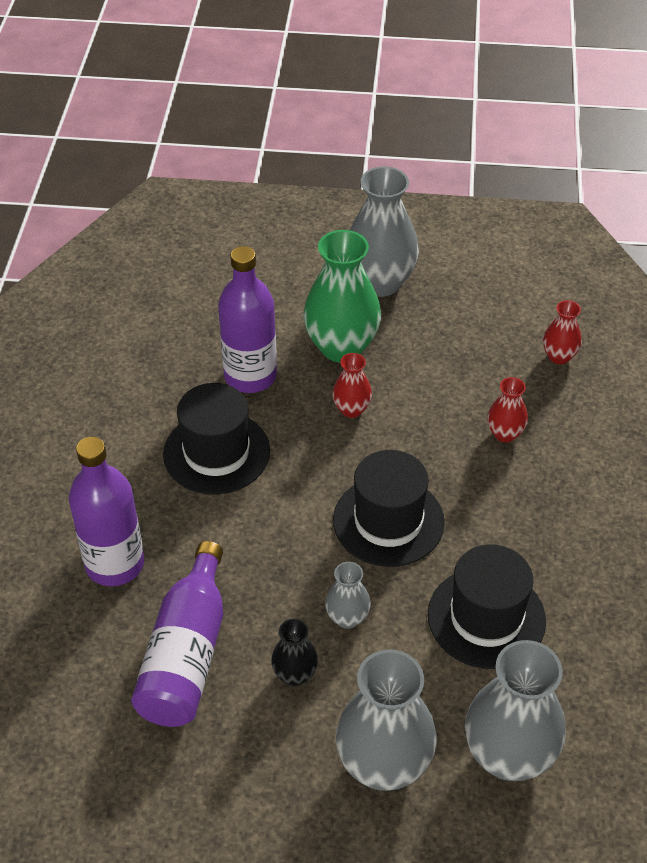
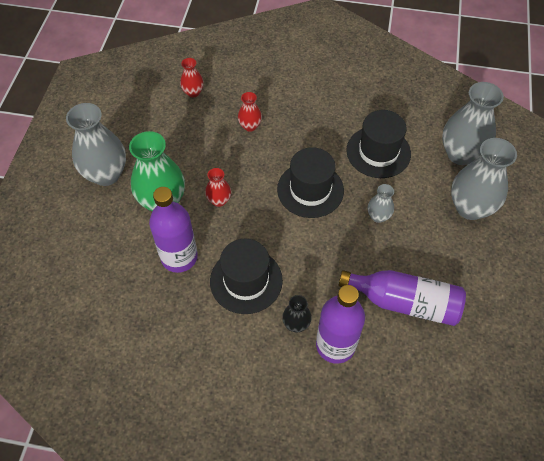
camera: 85 degrees left, 10 degrees up
black vase [271,619,318,686] -> black vase moved to [282,295,312,332]

